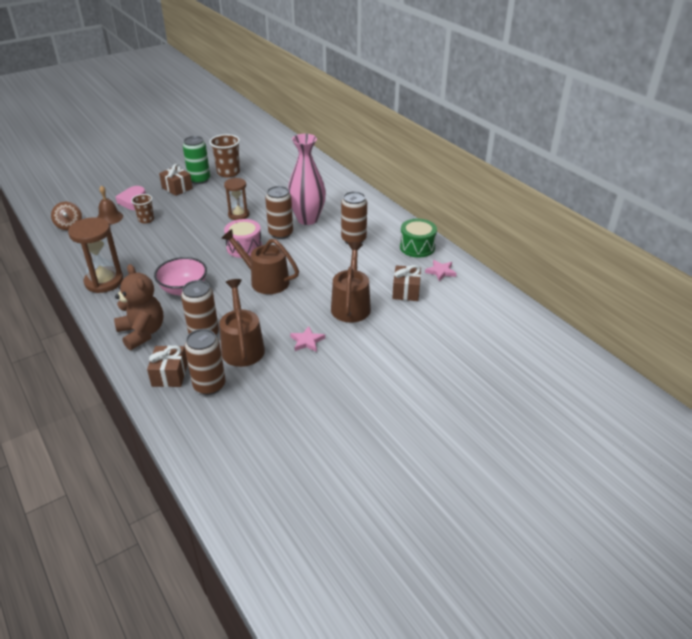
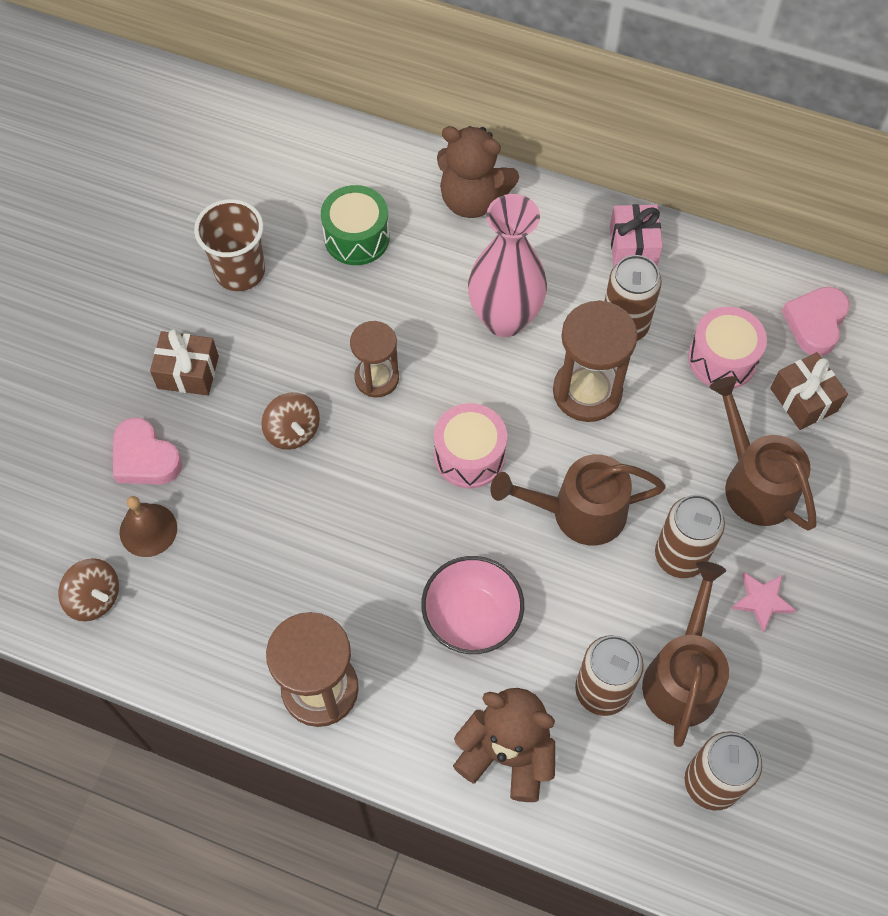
camera: 35 degrees left, 25 degrees up
brown cup [131,194,154,224] -> none
brown gift [147,345,188,387] -> none
green can [183,136,210,184] -> none
brown watering can [219,279,265,367] -> brown watering can turned 60 degrees clockwise [642,561,729,747]
brown can [265,186,293,239] -> brown can moved to [655,495,725,578]
green drum [400,219,437,257] -> green drum moved to [321,185,390,265]
pink star [425,260,457,281] -> pink heart [782,287,850,356]
none -> brown spinning top [261,392,320,450]
none -> brown teddy bear [437,126,519,218]
none -> brown hourglass [553,300,638,422]
none -> pink gift [610,204,663,267]
none -> pink drum [688,307,767,389]

